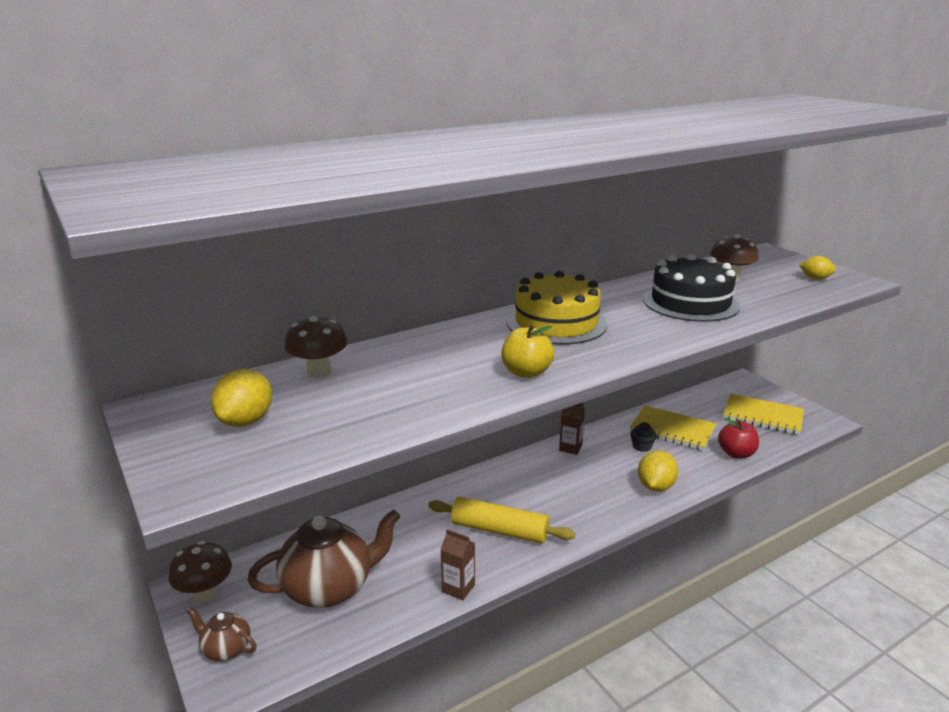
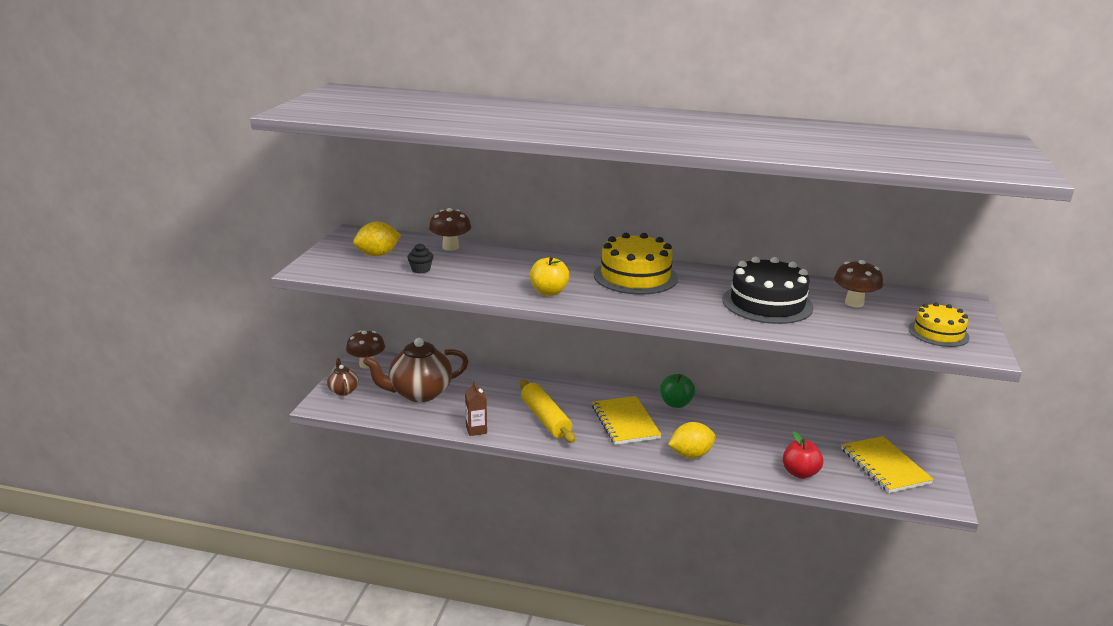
camera: 45 degrees right, 0 degrees up
brown teapot [248,509,401,608] -> brown teapot turned 135 degrees clockwise [363,338,469,402]
brown carton [559,403,585,455] -> green apple [660,374,695,408]
yellow notebook [630,405,716,451] -> yellow notebook moved to [592,396,662,445]
black cupcake [630,422,657,452] -> black cupcake moved to [407,243,433,273]
yellow lemon [799,256,836,280] -> yellow cake [908,302,970,347]

